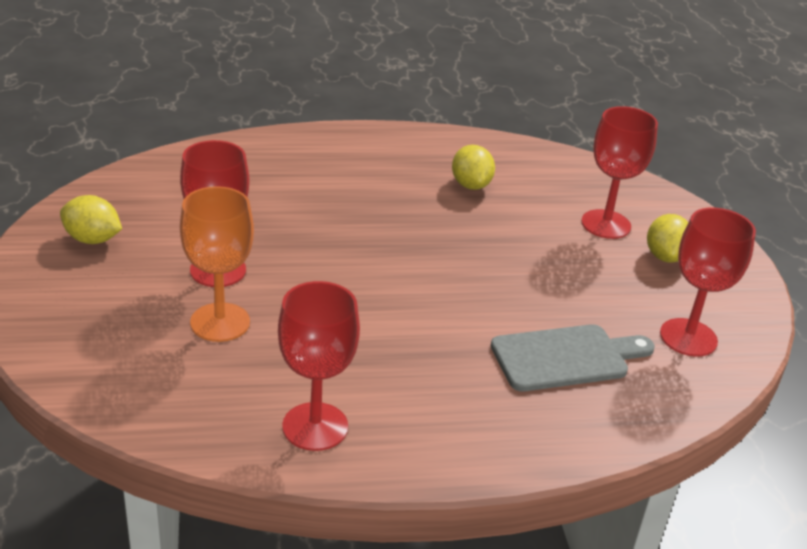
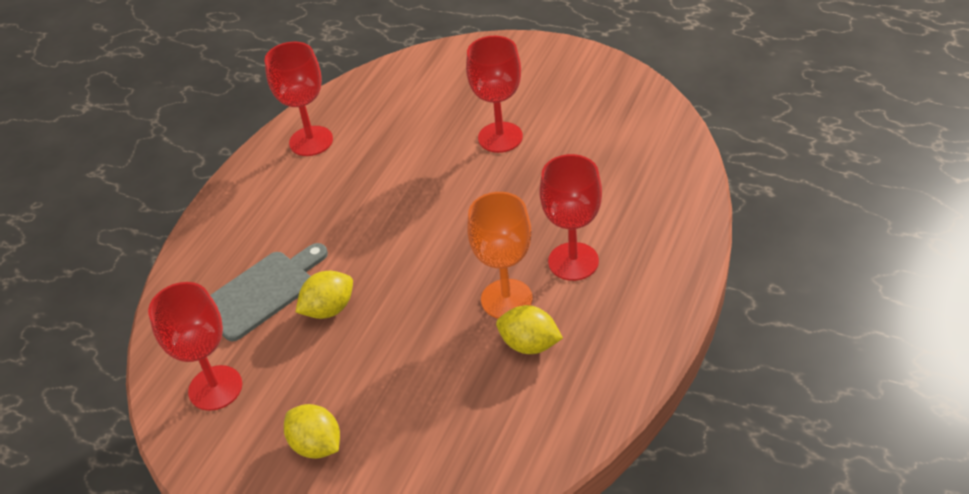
camera: 130 degrees right, 10 degrees up
yellow lemon [60,195,122,244] -> yellow lemon moved to [296,271,353,319]
orange goblet [180,186,254,342] -> orange goblet moved to [467,192,533,318]
grey cutting board [491,324,655,391] -> grey cutting board turned 150 degrees counterclockwise [210,243,328,342]
red goblet [581,106,658,239] -> red goblet moved to [539,154,602,281]

